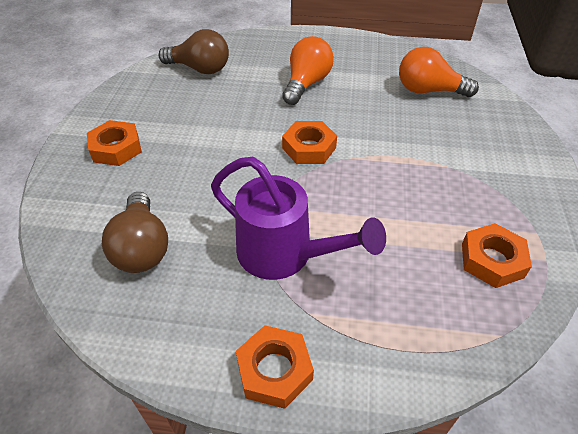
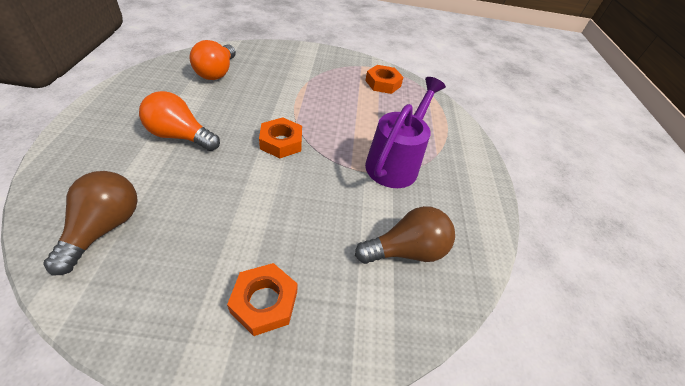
camera: 100 degrees left, 0 degrees up
orange nut [236,325,314,409] -> none

